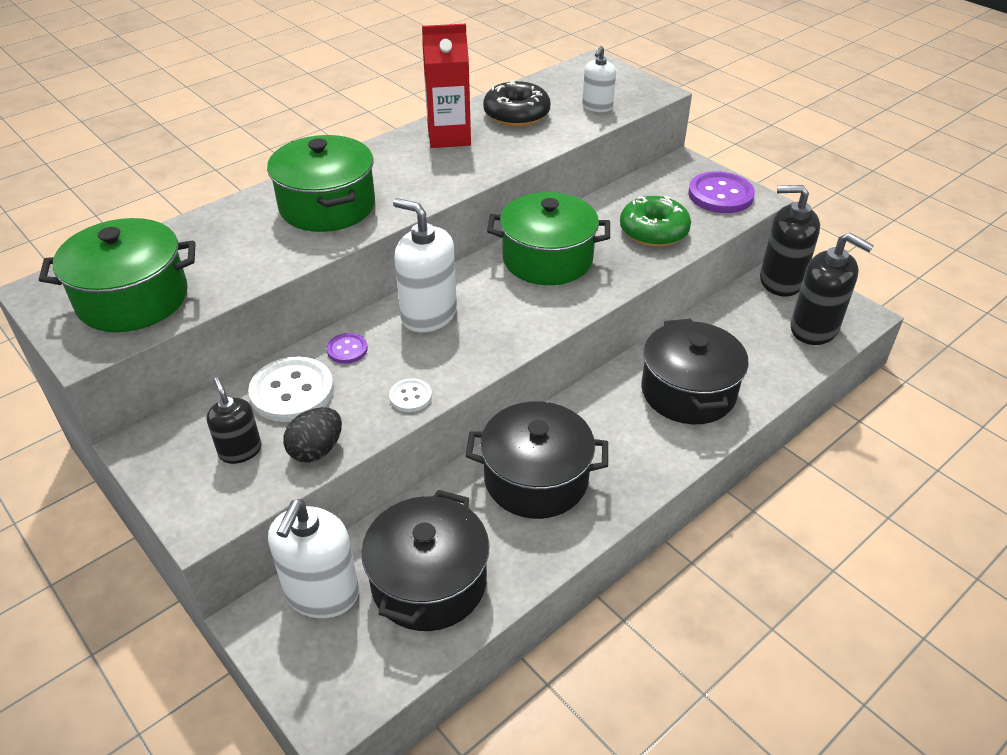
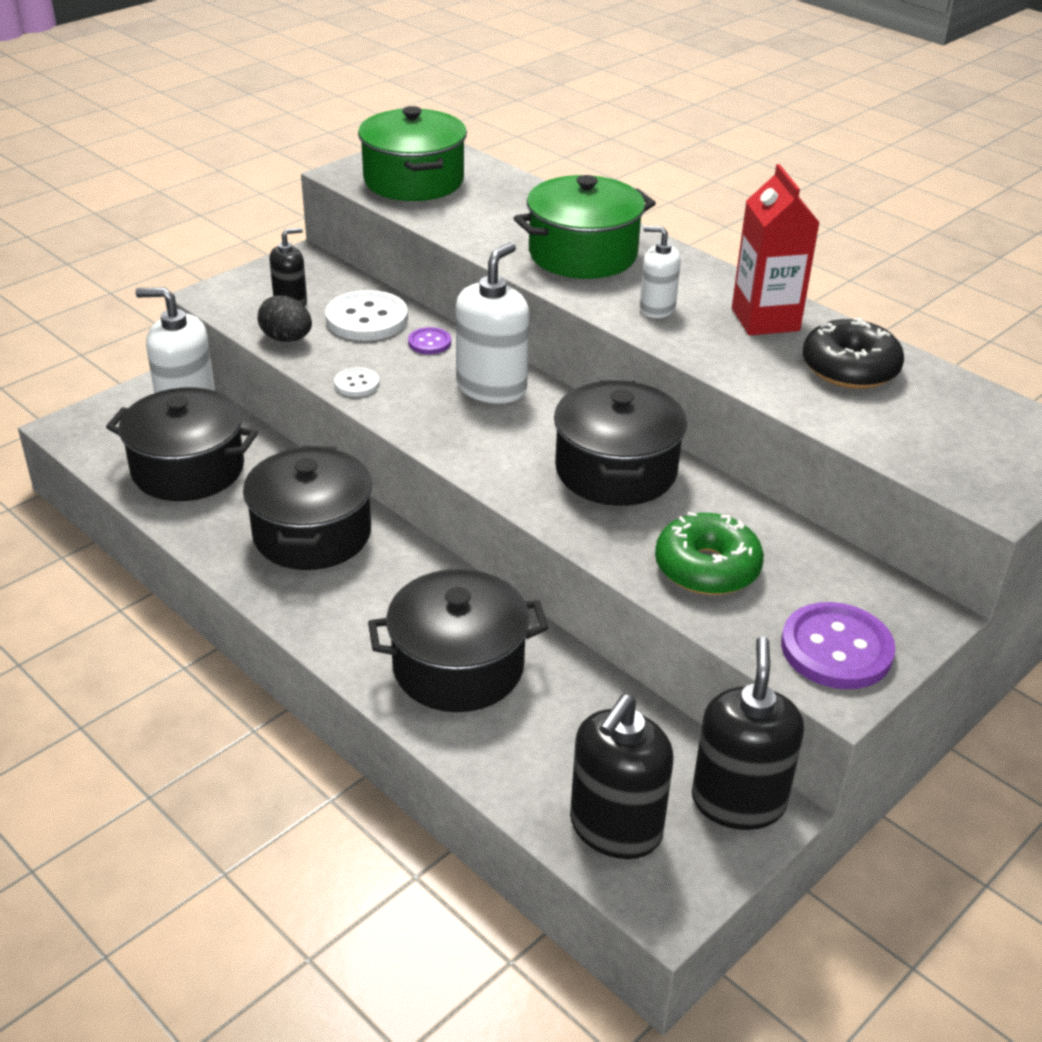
camera: 85 degrees right, 5 degrees down
green pot [487,192,610,285] -> black pot [554,380,687,506]
white soap dispenser [582,46,616,112] -> white soap dispenser moved to [640,226,681,318]

